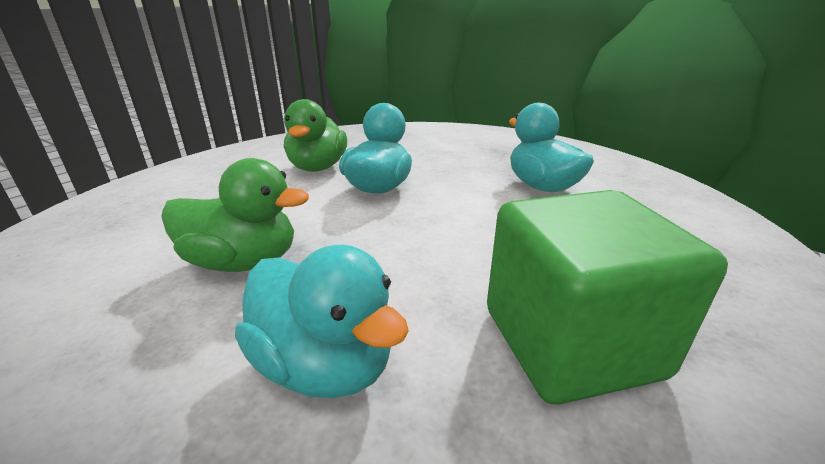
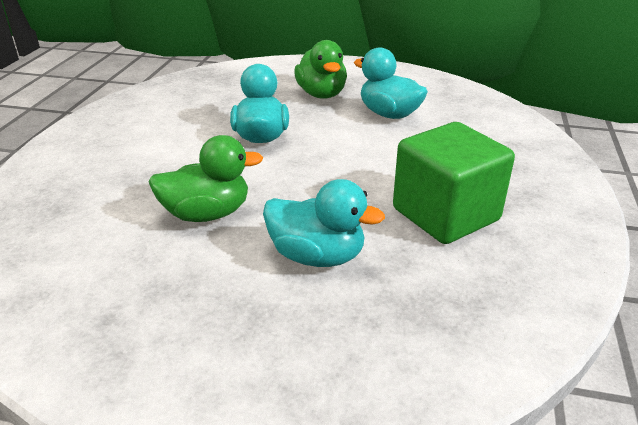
camera: 20 degrees left, 5 degrees up
green duck [284,99,347,172] -> green duck moved to [294,40,347,99]

